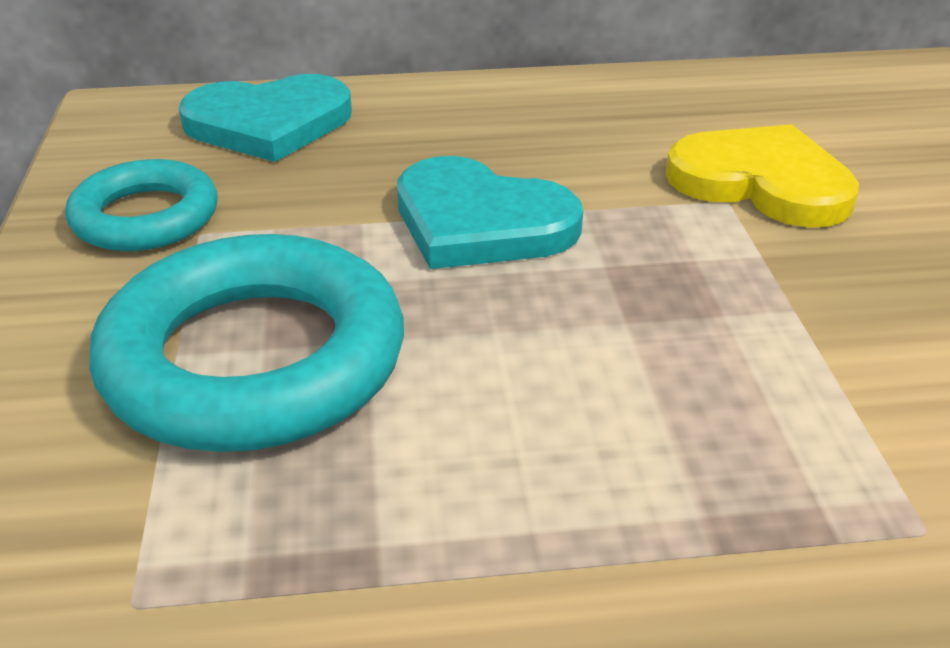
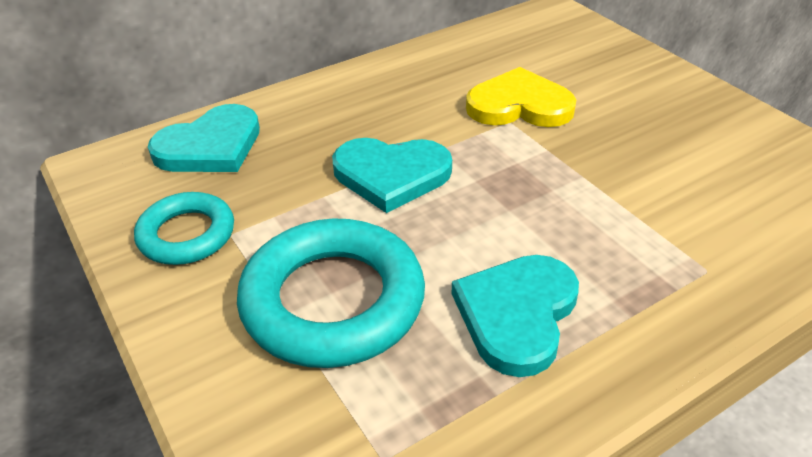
camera: 25 degrees left, 5 degrees up
none -> turquoise heart [452,255,579,377]

